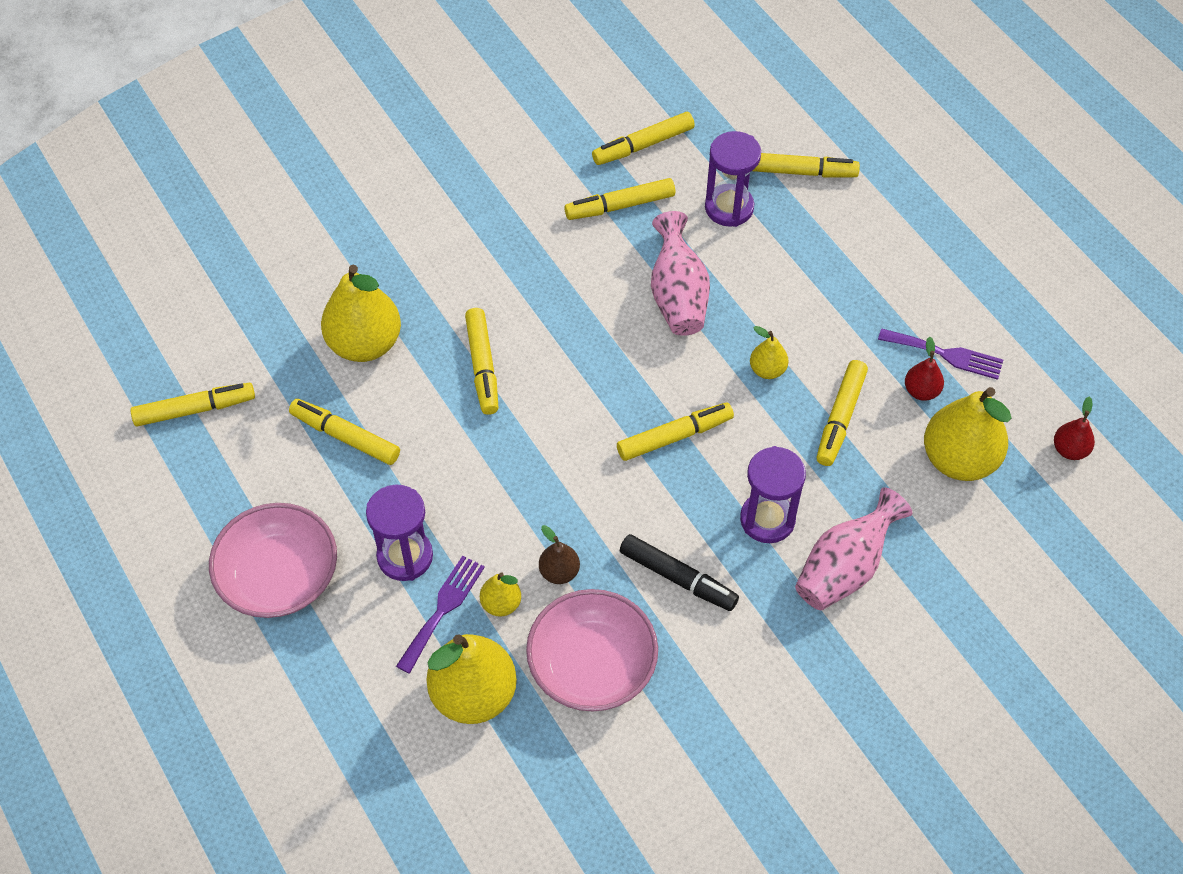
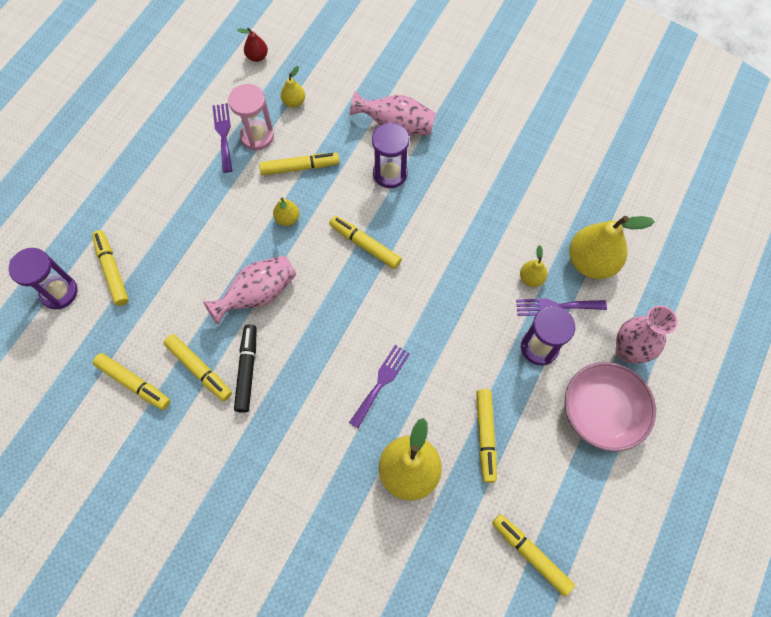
camera: 120 degrees left, 10 degrees up
yellow marker [465,308,499,415] -> purple fork [349,345,410,428]
pink bowl [526,589,658,711] -> none
brown pear [539,525,580,584] -> none
black marker [620,534,739,611] -> black marker moved to [234,324,257,413]
purple hourglass [705,131,761,227] -> purple hourglass moved to [8,248,77,309]
red pear [905,337,944,401] -> pink hourglass [228,84,274,151]
yellow pear [924,387,1011,481] -> yellow pear [281,66,305,108], size x0.49
none -> pink vase [616,305,678,363]

